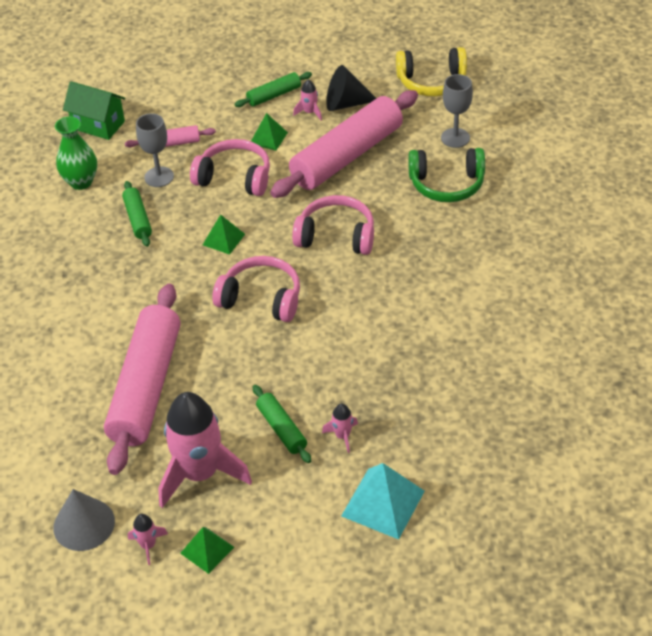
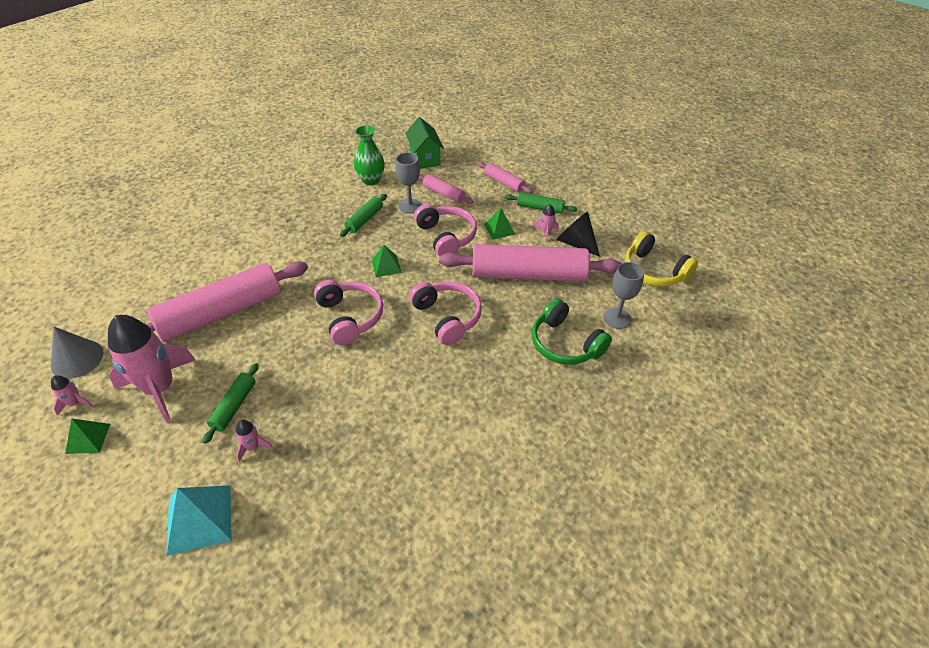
camera: 45 degrees right, 0 degrees up
none -> pink rolling pin [478,162,533,194]

